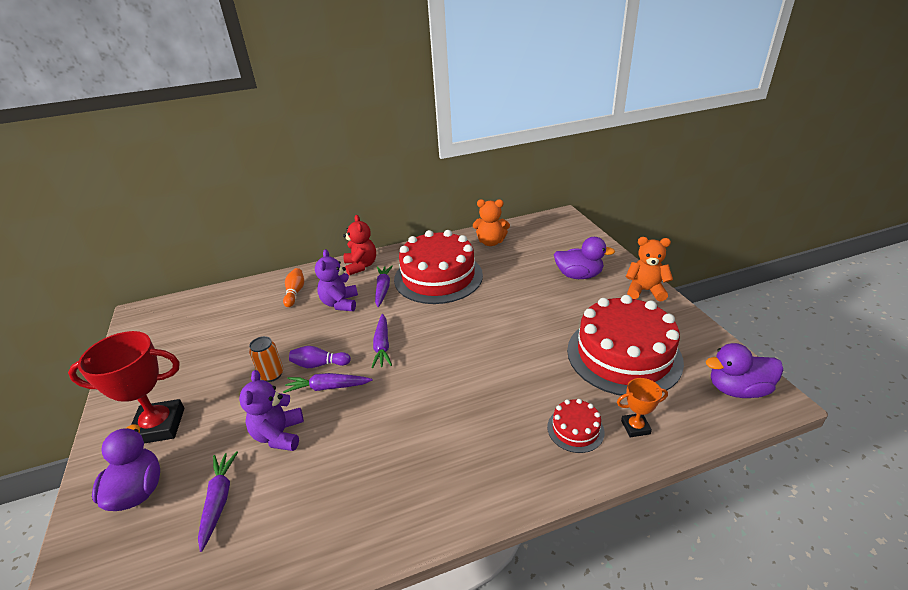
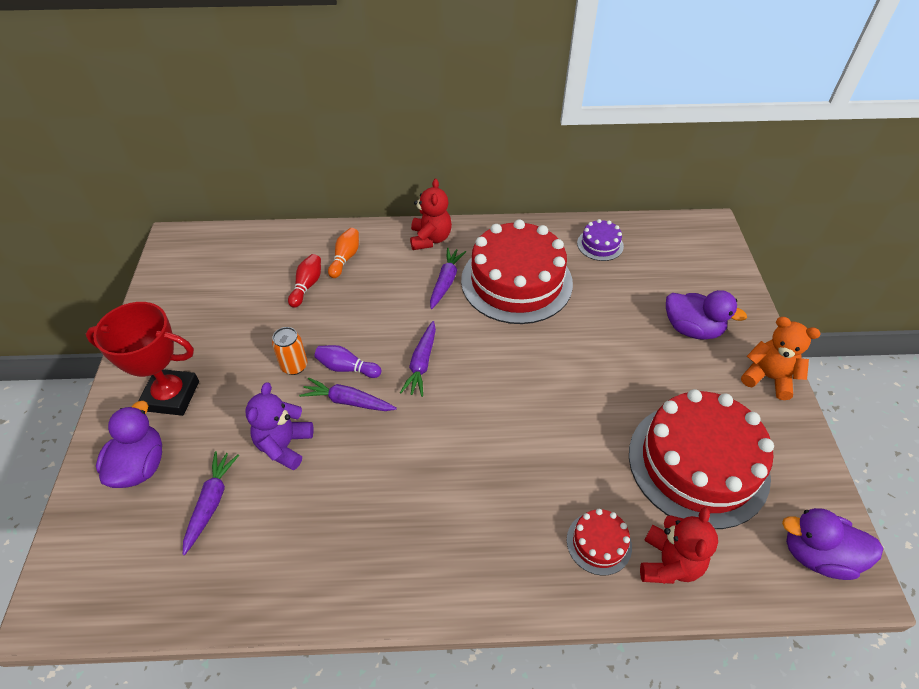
camera: 15 degrees right, 15 degrees up
purple teddy bear [315,249,358,311] -> none
orange teddy bear [473,199,510,246] -> purple cake [577,219,624,261]
orange trophy [617,378,668,437] -> red teddy bear [640,507,718,584]
none -> red bowling pin [288,254,321,308]

